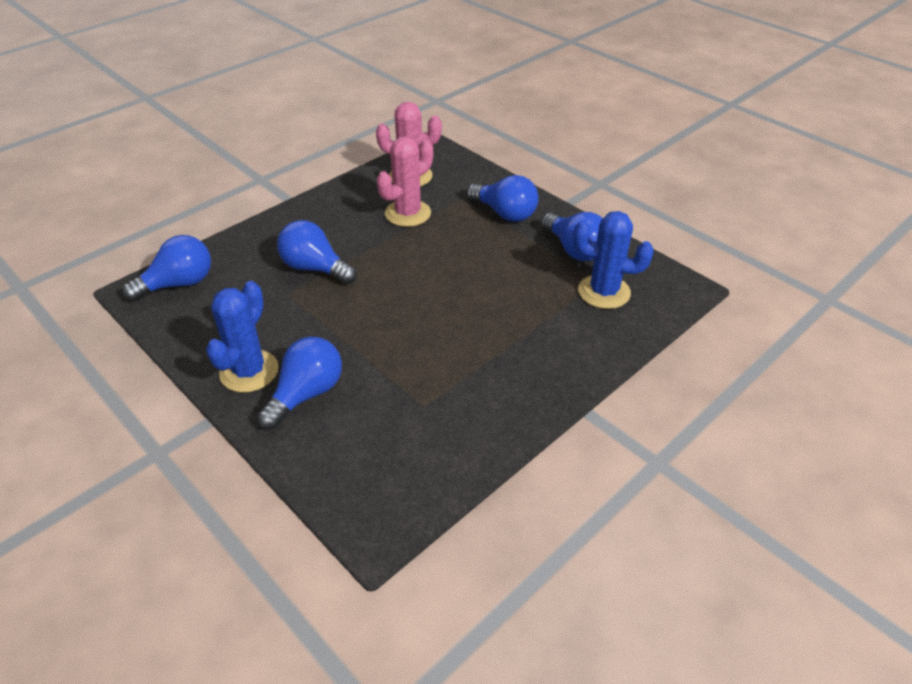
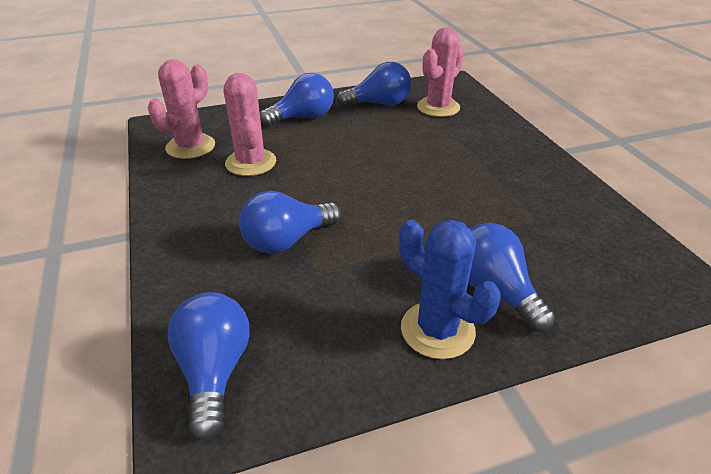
camera: 65 degrees left, 5 degrees down
blue cactus [573,211,654,309] -> pink cactus [417,27,464,117]

